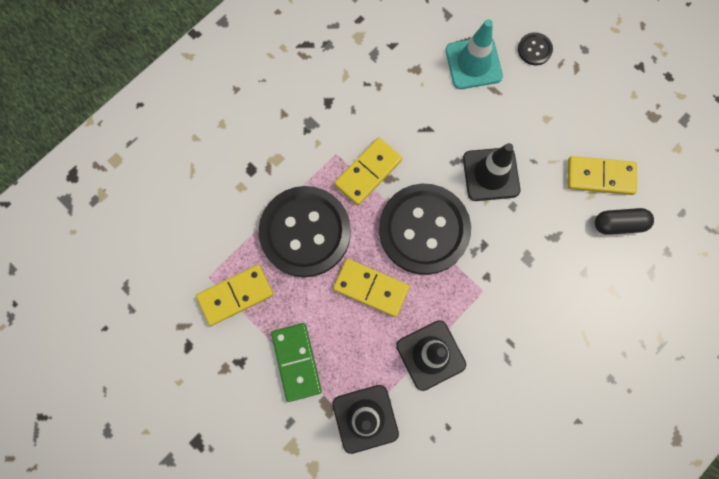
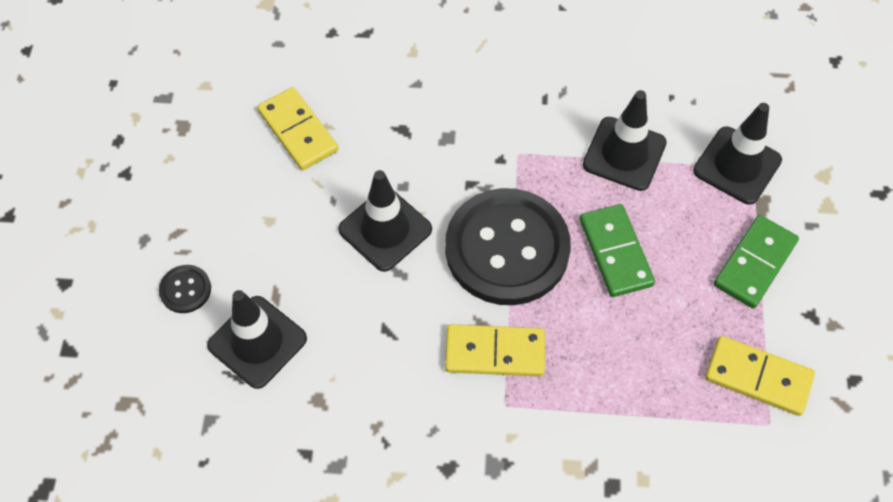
camera: 130 degrees left, 15 degrees down
black button [258,186,351,277] -> none
yellow domino [333,259,410,317] -> green domino [580,204,655,297]
turquoise traffic cone [445,19,503,89] -> black traffic cone [207,290,307,389]
black capsule [595,208,654,235] -> none

